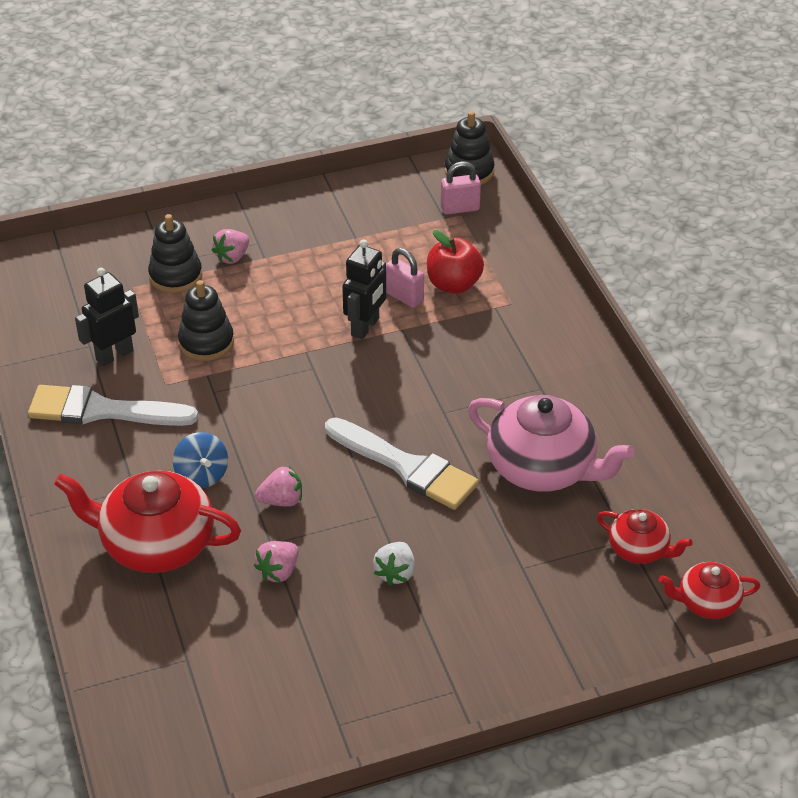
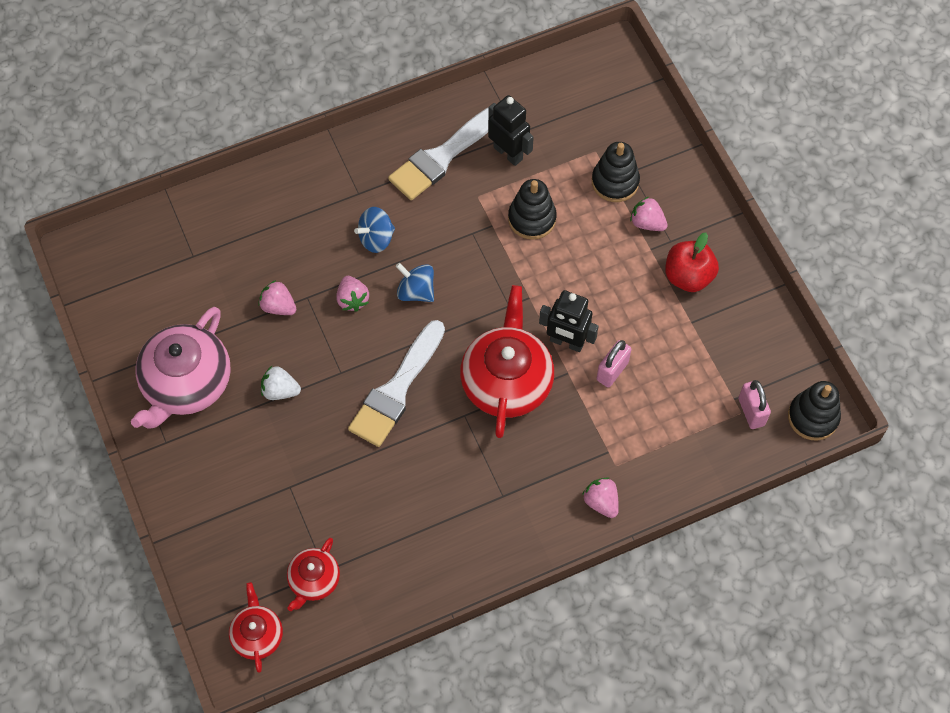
camera: 85 degrees right, 20 degrees up
white brush [28,385,198,426] -> white brush turned 135 degrees counterclockwise [388,107,489,200]
red teapot [54,470,241,573] -> red teapot moved to [460,285,554,438]
red apple [427,230,484,294] -> red apple moved to [665,232,719,292]
pink teapot [468,395,635,492] -> pink teapot moved to [131,307,231,429]
none -> blue spinning top [396,263,434,302]
none -> pink strawberry [582,477,619,518]

